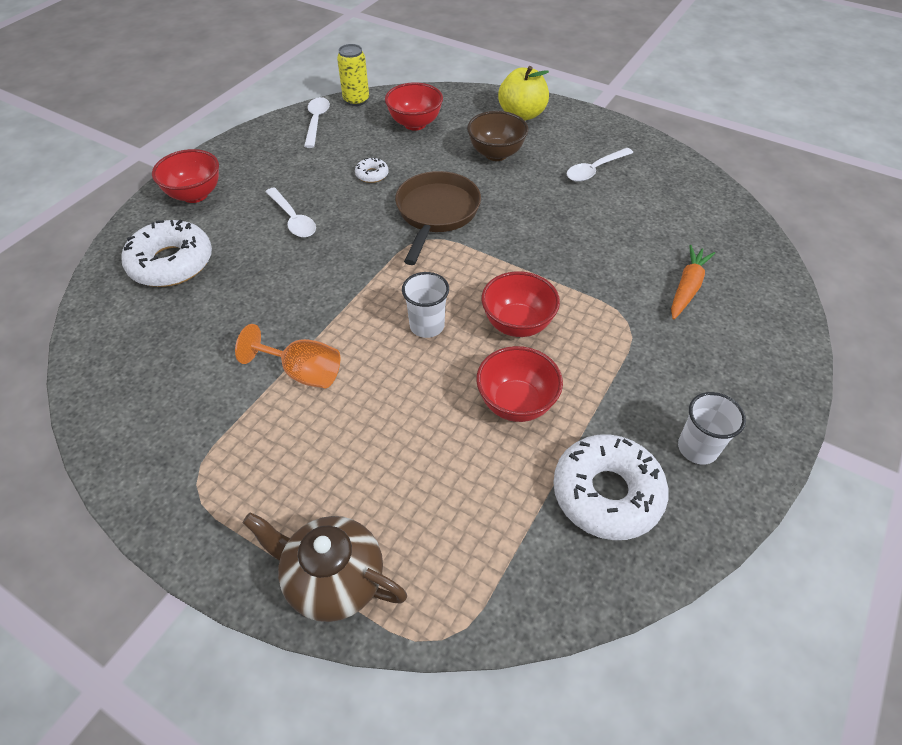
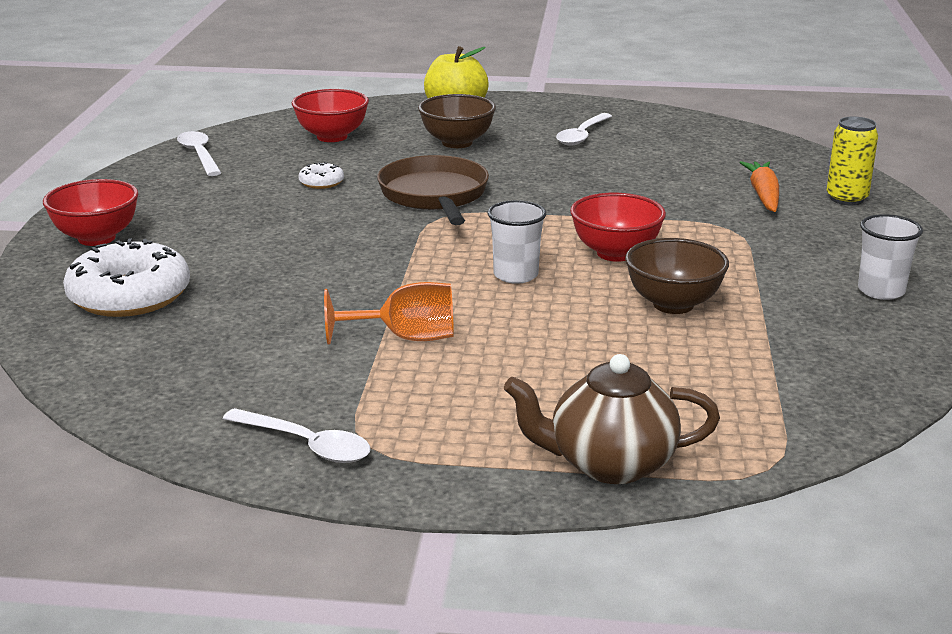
camera: 25 degrees left, 25 degrees down
white spoon [266,187,316,237] -> white spoon moved to [223,408,370,463]
yellow can [337,44,369,106] -> yellow can moved to [827,117,878,205]
red bowl [476,346,563,422] -> brown bowl [625,238,729,314]
white donut [553,434,668,540] -> none

